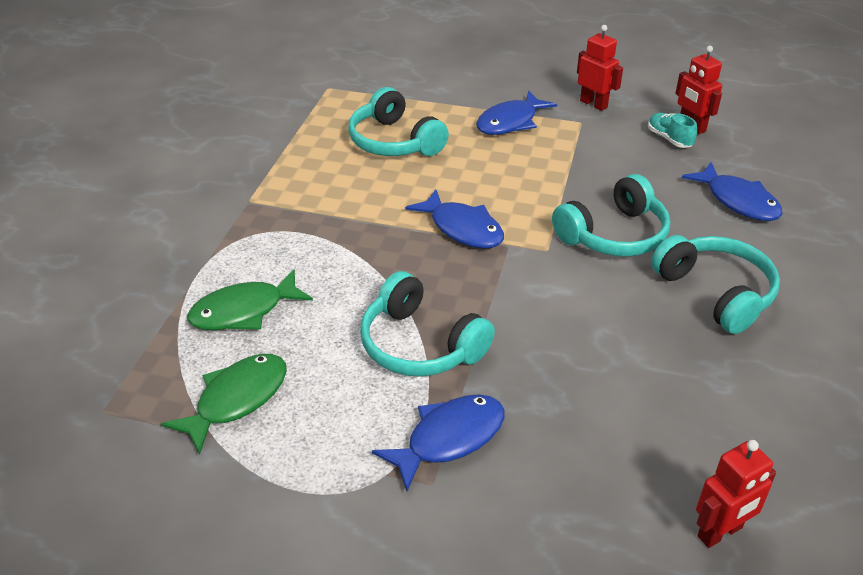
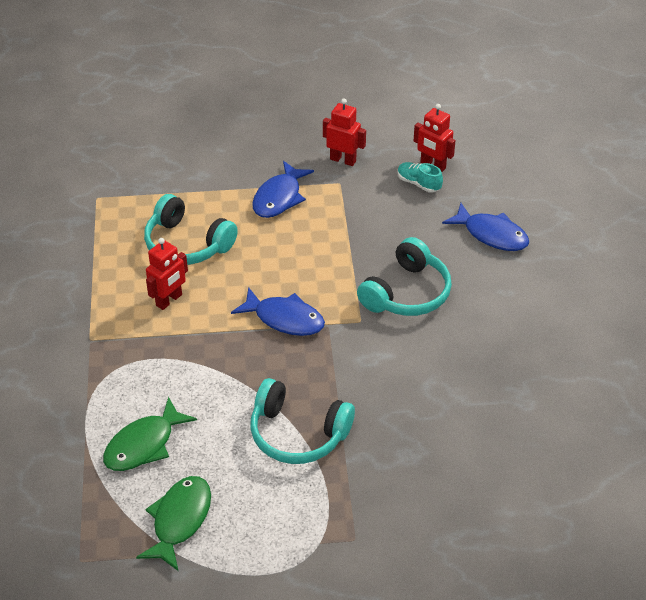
camera: 20 degrees left, 5 degrees up
blue fish [372,394,504,491] -> none
turquoise headphones [651,235,780,334] -> none
red robot [696,440,776,548] -> red robot moved to [146,238,188,310]

